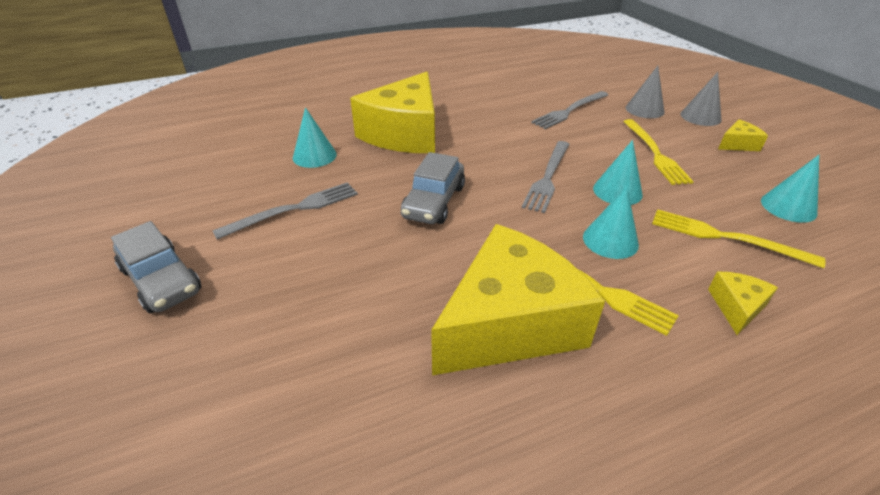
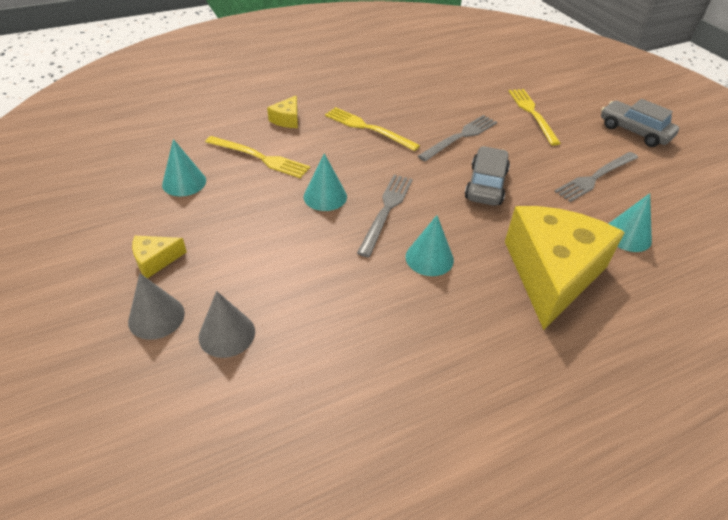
camera: 175 degrees right, 5 degrees up
yellow cheese [431,224,605,375] -> none
grey fork [531,91,608,129] -> grey fork moved to [418,115,497,161]
turquoise cone [583,187,639,259] -> turquoise cone moved to [406,215,454,276]
yellow fork [623,119,694,185] -> yellow fork moved to [509,89,561,146]

